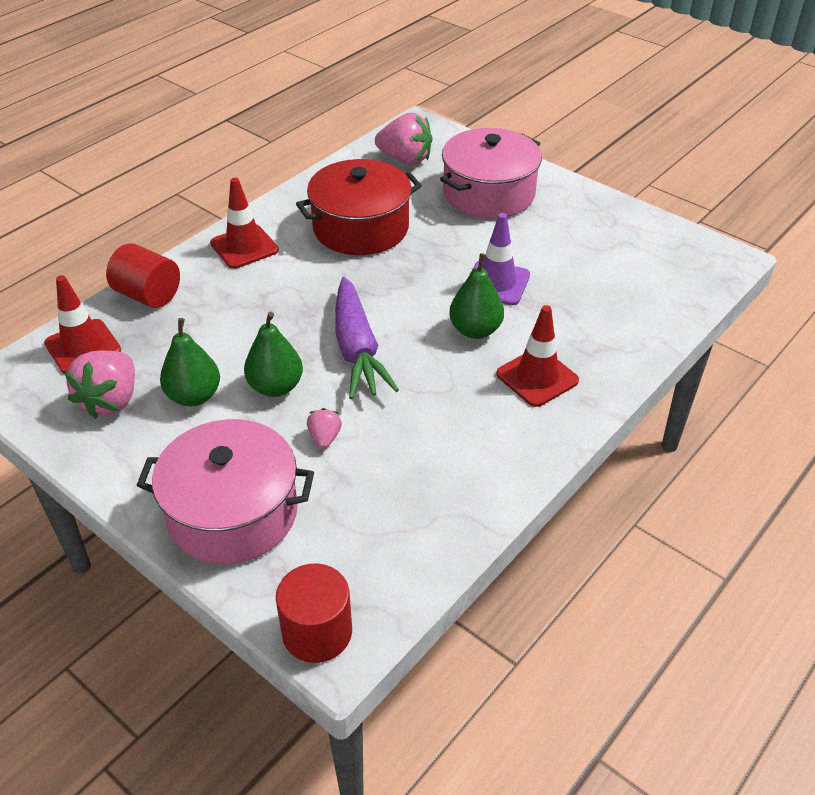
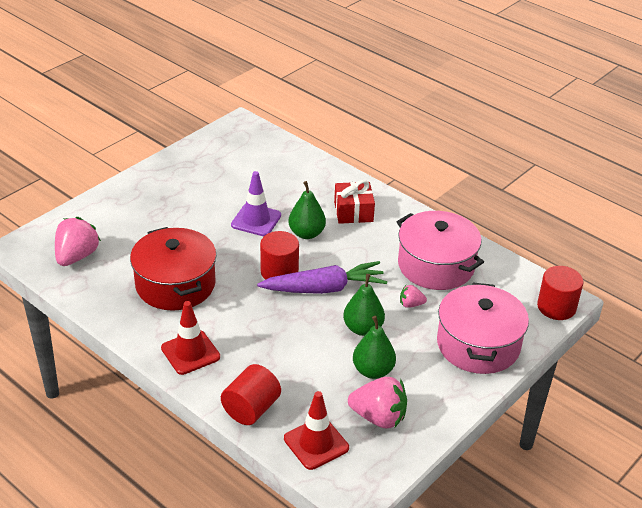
camera: 90 degrees left, 5 degrees down
pink pot [440,128,542,219] -> pink pot moved to [397,211,484,290]
red traffic cone [496,305,579,407] -> red gift [334,180,375,224]
none -> red cylinder [260,231,299,280]

